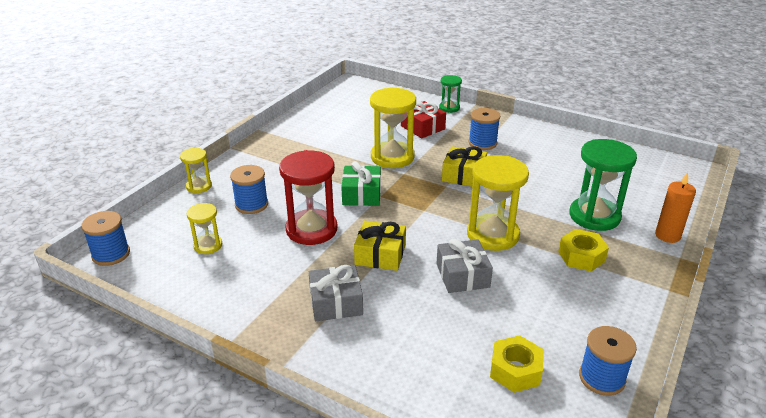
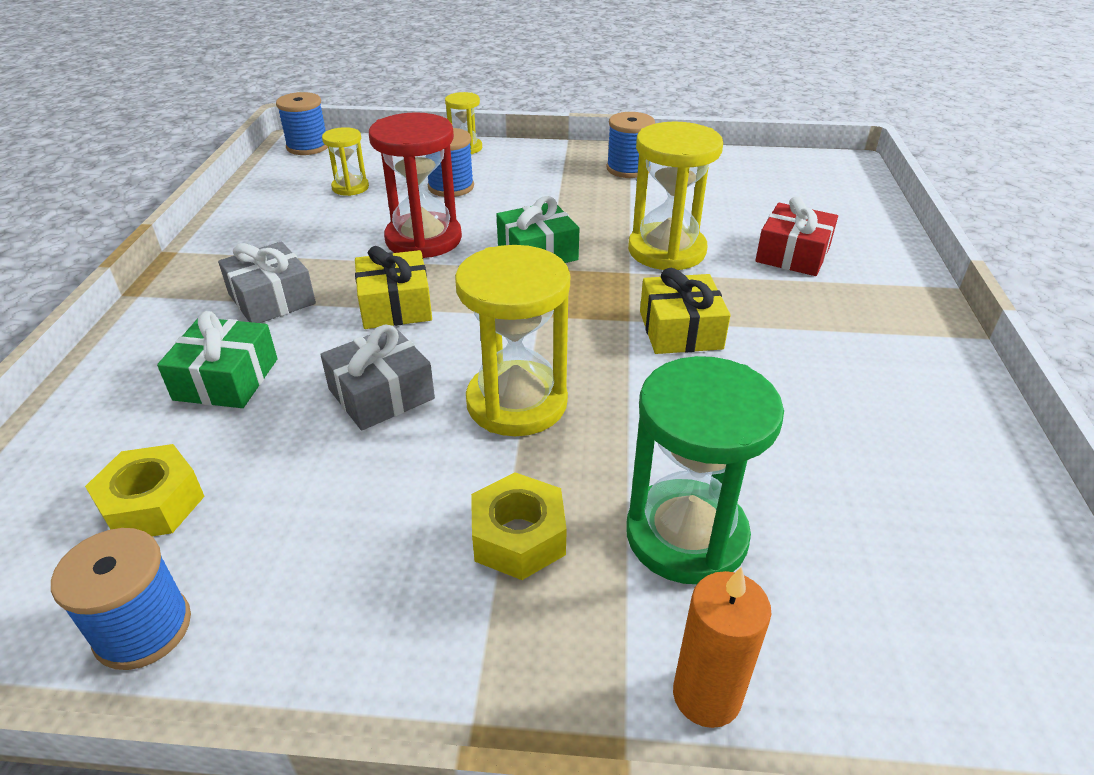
camera: 65 degrees right, 5 degrees up
green hourglass [439,75,462,113] -> none
blue spool [468,108,500,150] -> blue spool moved to [607,112,655,178]
none -> green gift [157,311,278,408]

